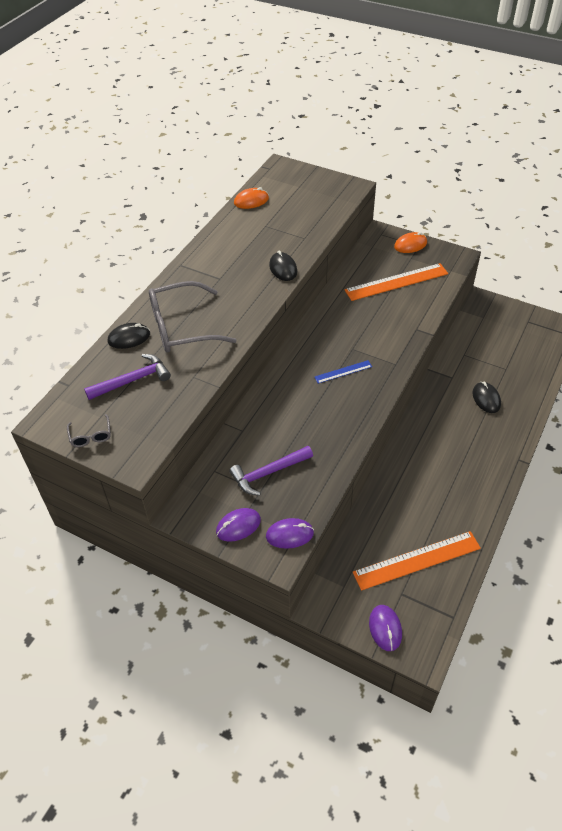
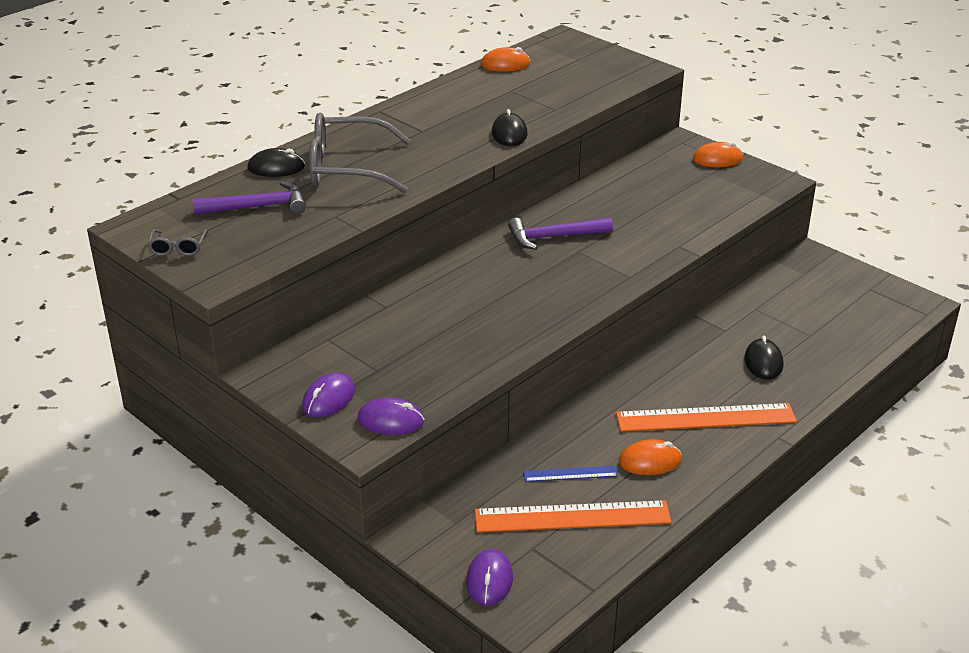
camera: 15 degrees right, 15 degrees down
purple mouse [216,508,261,542] -> purple mouse turned 45 degrees counterclockwise [302,372,355,418]
purple hammer [229,446,313,496] -> purple hammer moved to [508,217,613,250]
blue ruler [314,360,372,384] -> blue ruler moved to [523,466,618,482]
orange ruler [344,263,448,301] -> orange ruler moved to [616,403,797,432]
none -> orange mouse [619,439,682,475]

